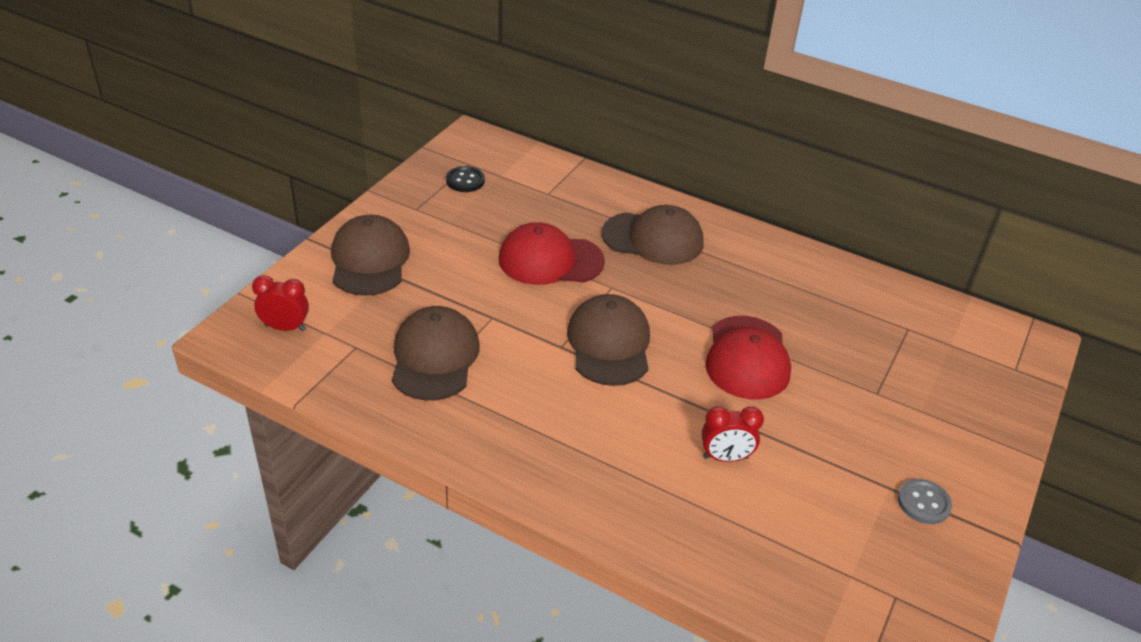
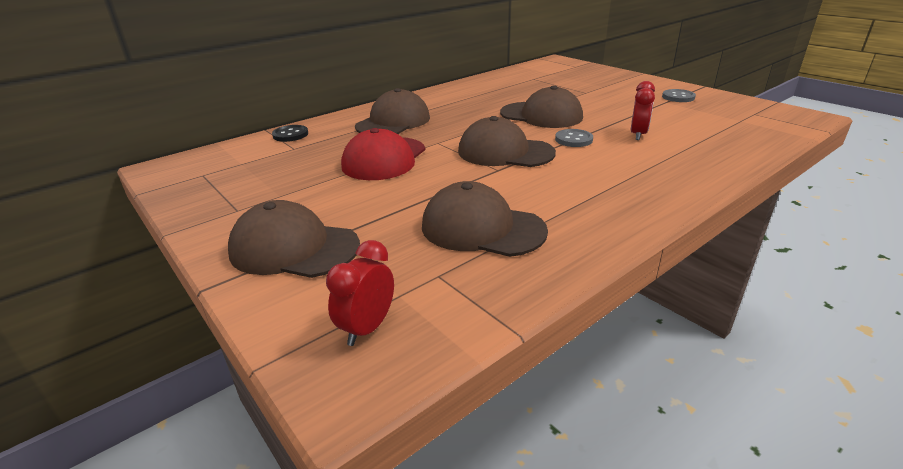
camera: 65 degrees left, 10 degrees down
black button [446,166,485,192] -> black button moved to [272,125,308,142]
red cap [705,316,791,400] -> brown cap [500,85,583,128]
none -> grey button [555,129,593,147]

